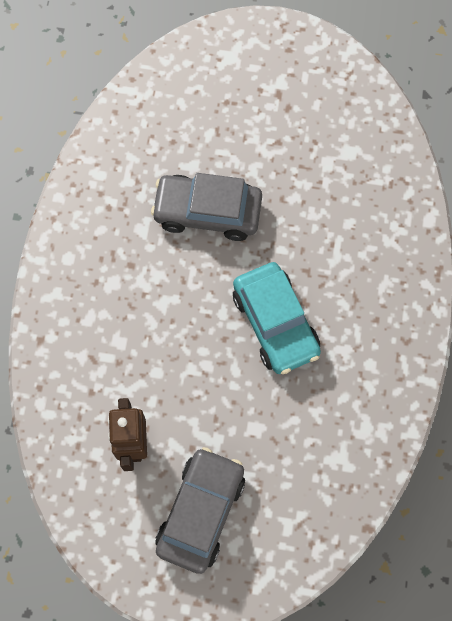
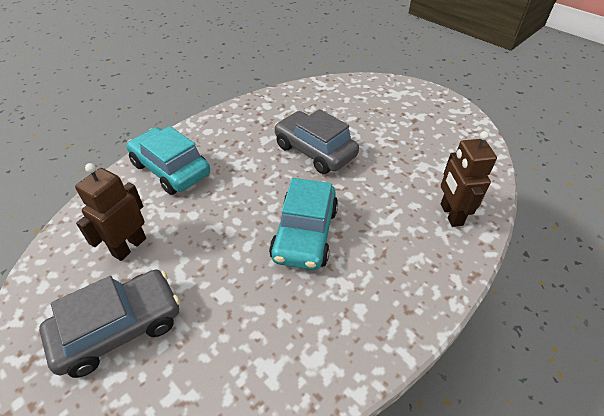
camera: 35 degrees right, 25 degrees down
none -> turquoise car [126,126,210,195]
none -> brown robot [441,131,497,227]

